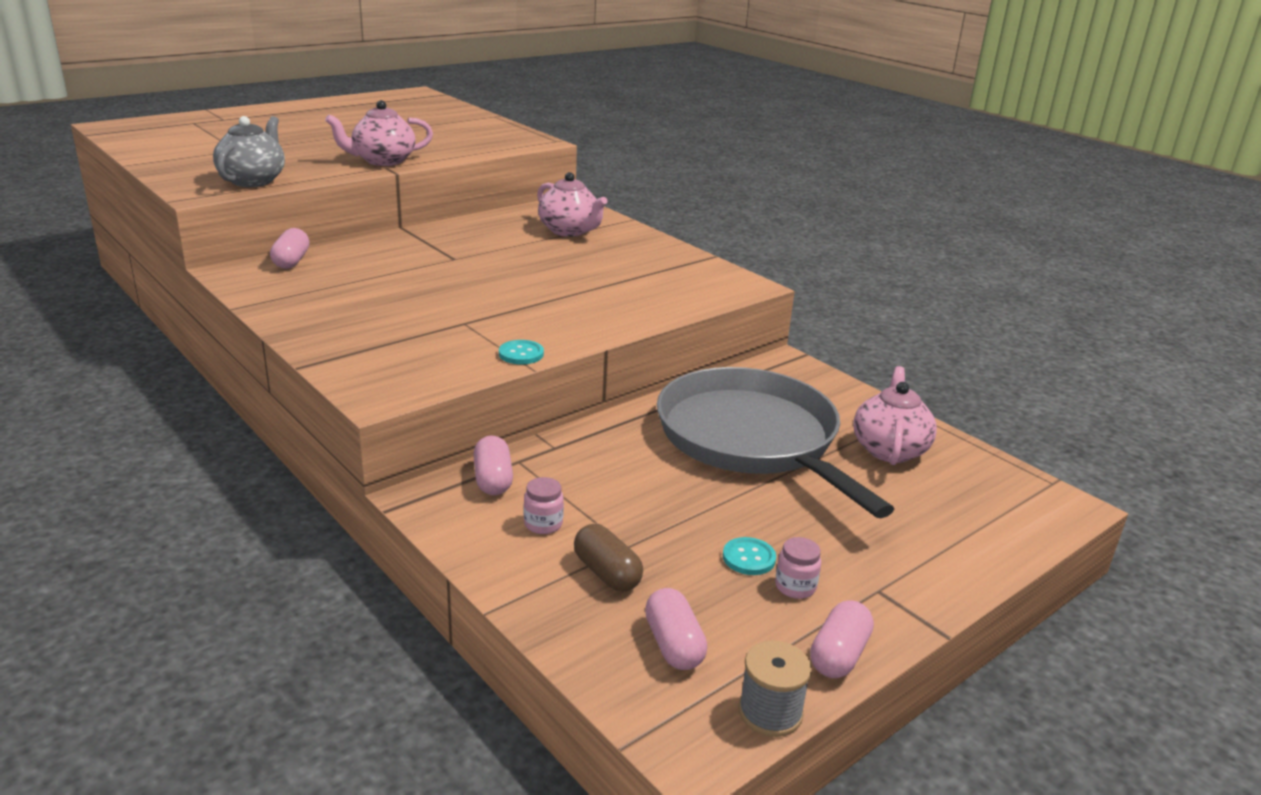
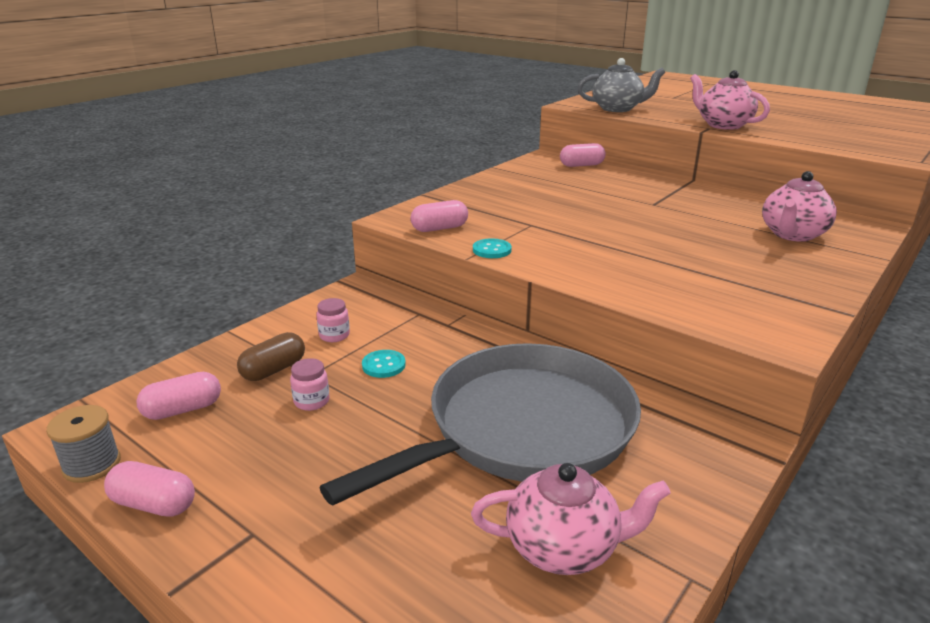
camera: 80 degrees right, 0 degrees up
pink capsule [473,435,513,495] -> pink capsule moved to [410,200,468,232]
turquoise button [723,537,776,575] -> turquoise button moved to [362,350,406,378]
pink jar [775,537,821,599] -> pink jar moved to [290,358,330,411]

